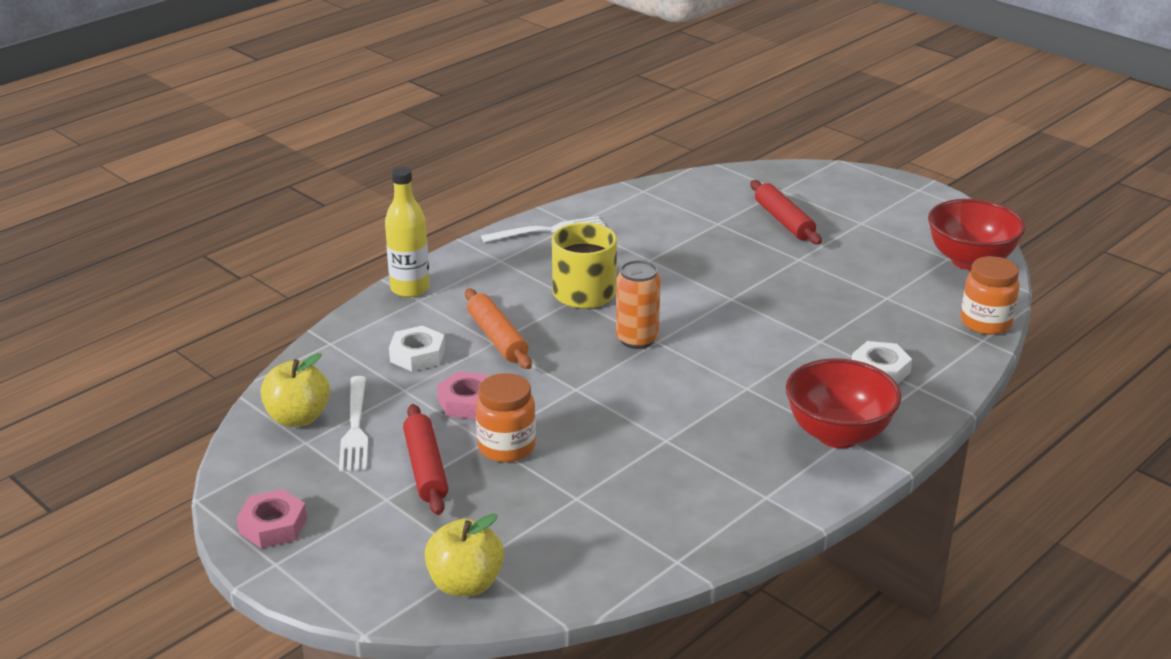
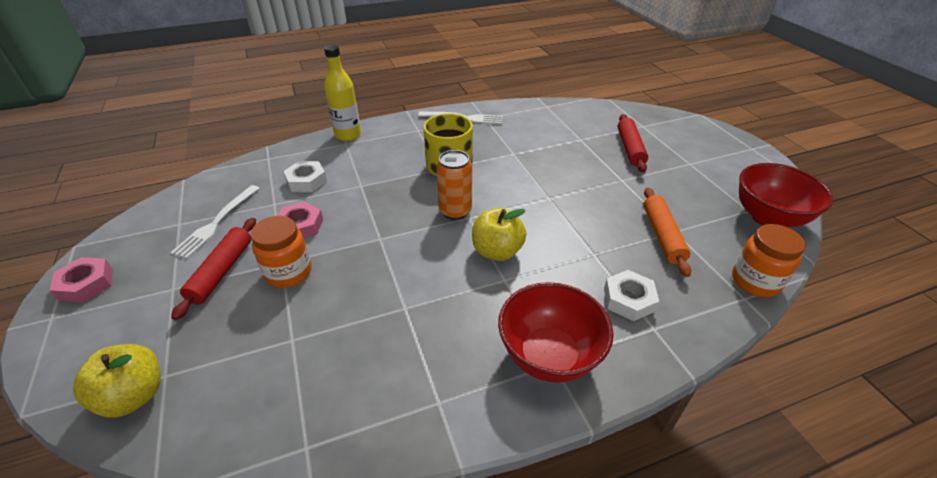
camera: 25 degrees right, 10 degrees up
yellow apple [260,353,330,427] -> yellow apple moved to [472,208,526,261]
orange rolling pin [465,288,532,369] -> orange rolling pin moved to [644,187,691,277]

